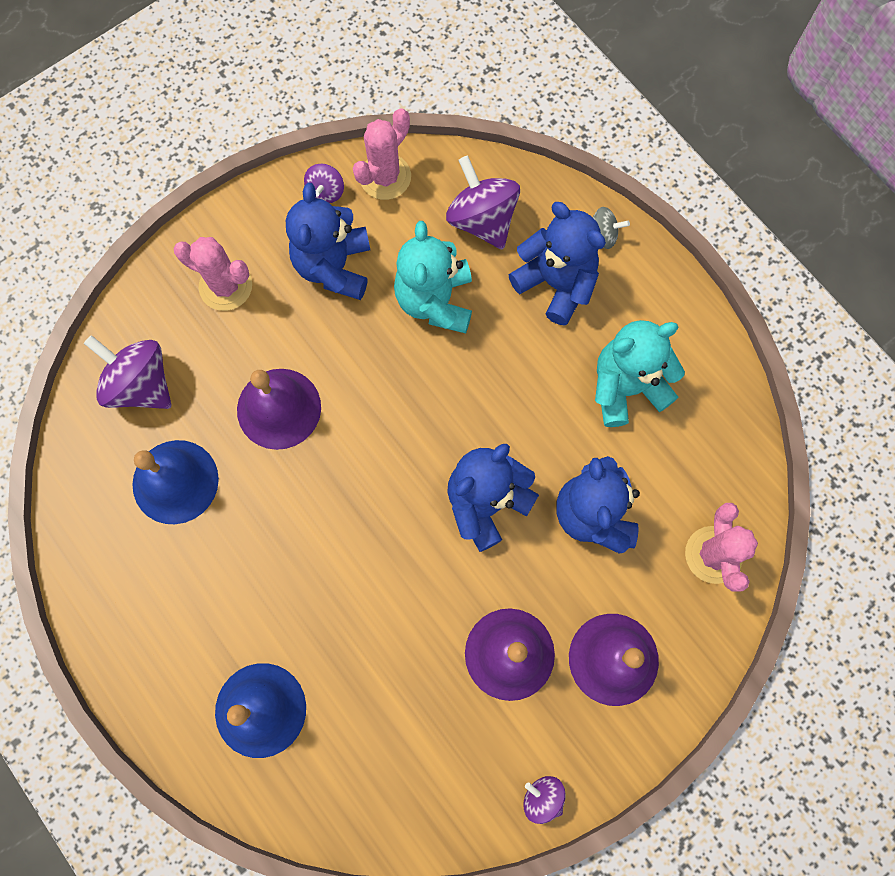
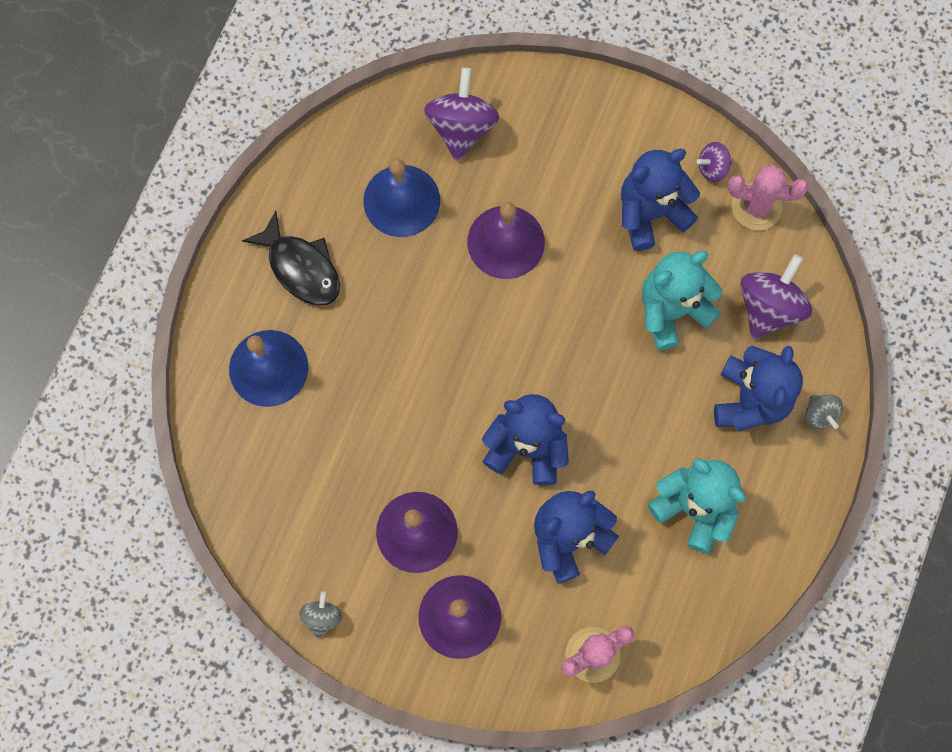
camera: 60 degrees right, 0 degrees up
pink cactus [173,237,252,311] -> none
purple spinning top [523,776,566,824] -> grey spinning top [299,592,342,639]
none -> black fish [242,211,340,306]

